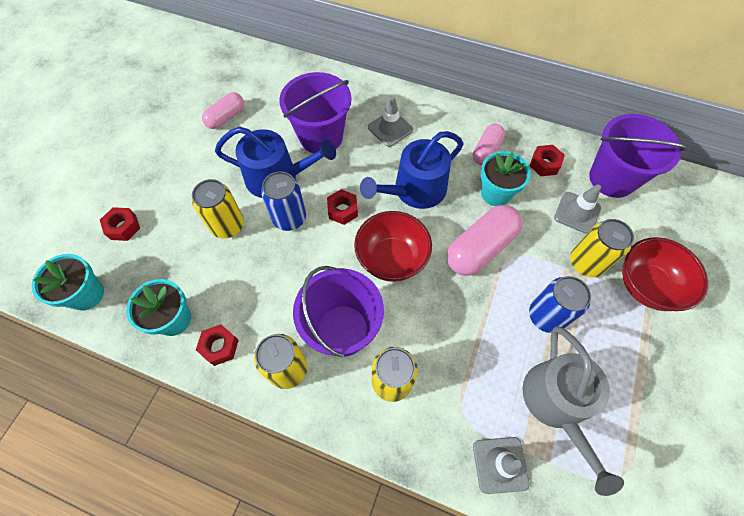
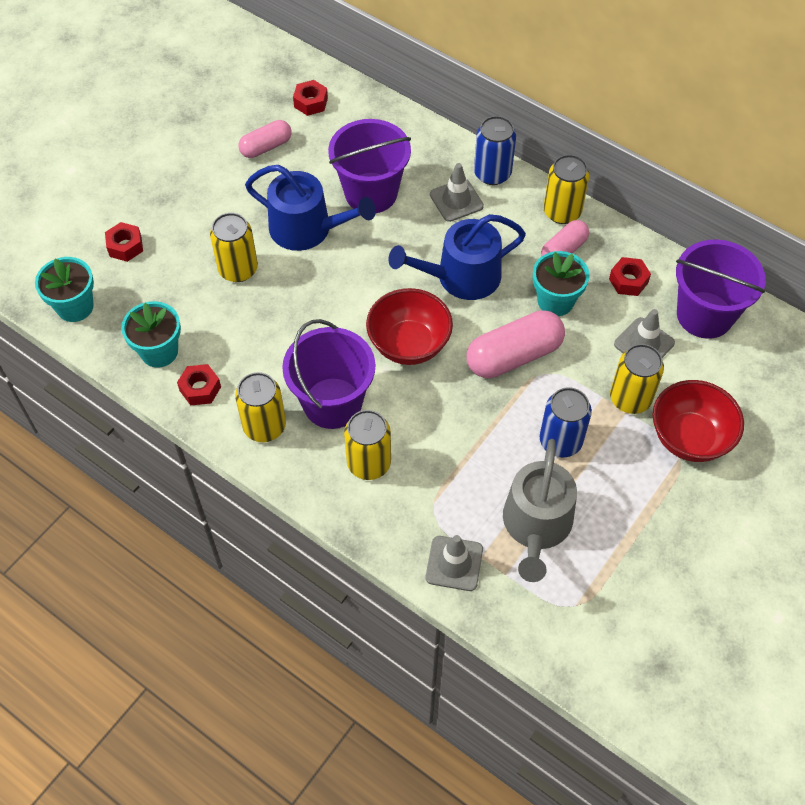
camera: 15 degrees right, 5 degrees down
blue can [261,171,306,231] -> blue can moved to [474,116,516,185]
red nut [327,189,358,225] -> red nut moved to [293,80,328,116]
none -> yellow can [543,155,590,224]

